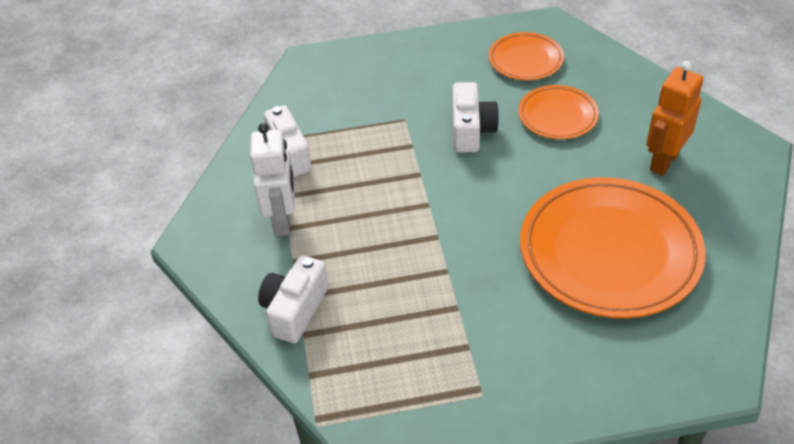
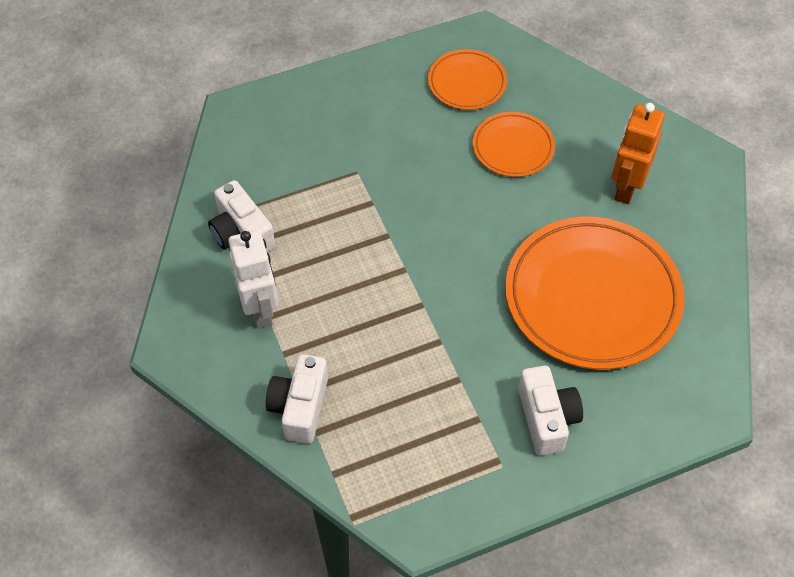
camera: 15 degrees left, 10 degrees up
white camera [453,82,499,153] -> white camera moved to [518,365,583,456]

